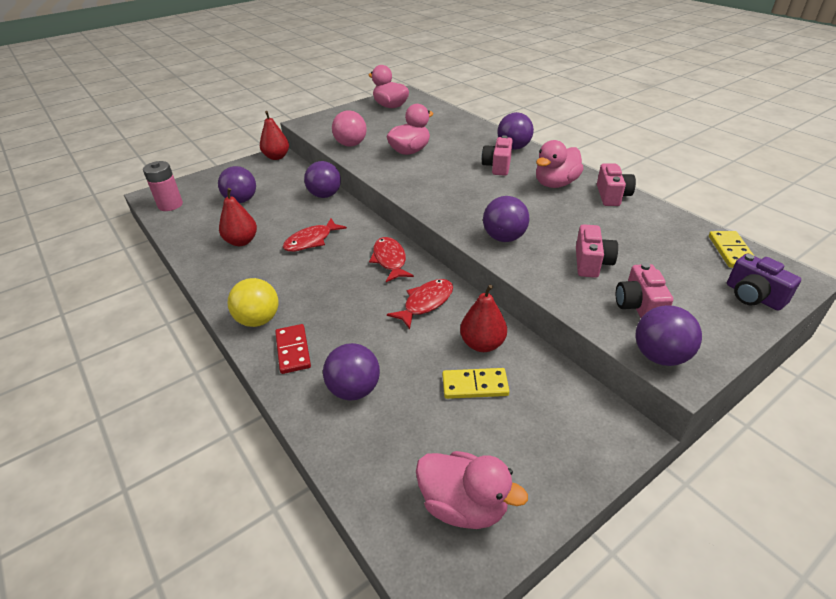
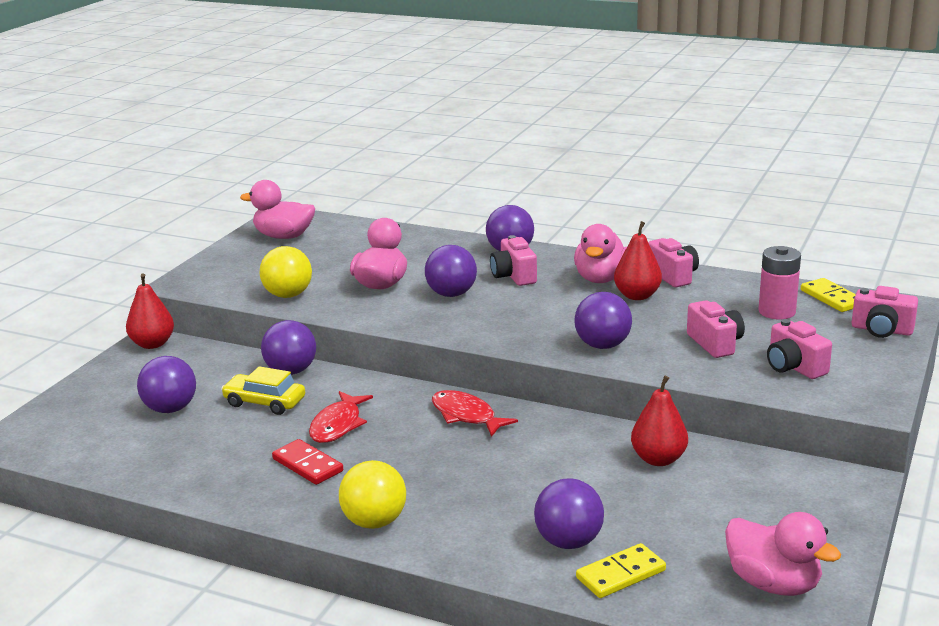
camera: 30 degrees left, 15 degrees down
pink battery [143,161,183,211] -> pink battery moved to [758,246,801,320]
red pear [219,188,257,246] -> red pear moved to [614,221,662,300]
red domino [275,324,311,374] -> red domino moved to [272,439,343,485]
pink ball [332,110,367,147] -> yellow ball [260,246,312,298]
red fish [387,279,453,329] -> none
pink duck [416,451,528,529] -> pink duck turned 45 degrees clockwise [725,512,841,596]
yellow domino [442,368,509,399] -> yellow domino moved to [576,543,666,598]
purple ball [635,305,702,366] -> purple ball moved to [425,245,477,297]
purple camera [727,254,801,311] -> pink camera [852,286,918,338]
none -> yellow car [221,366,305,415]

